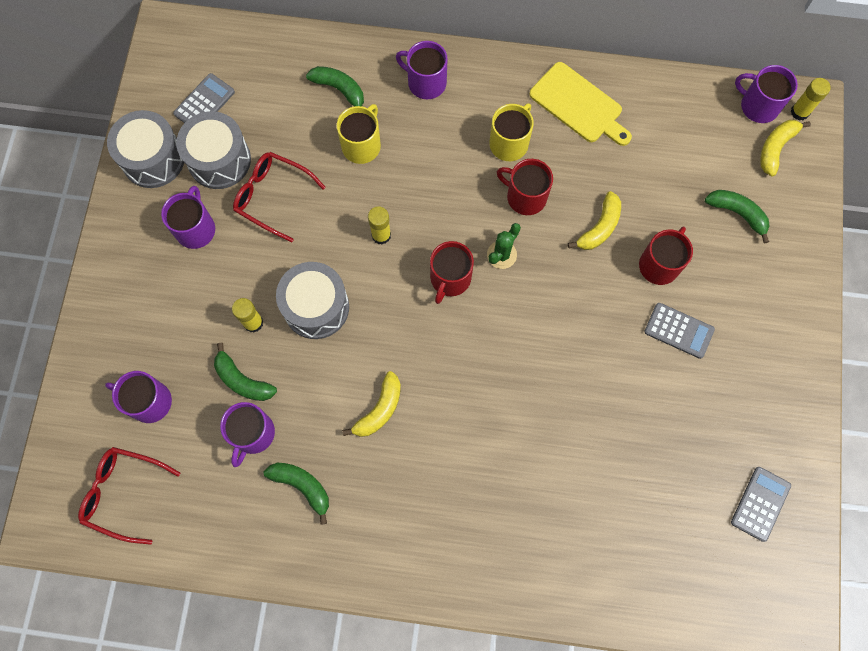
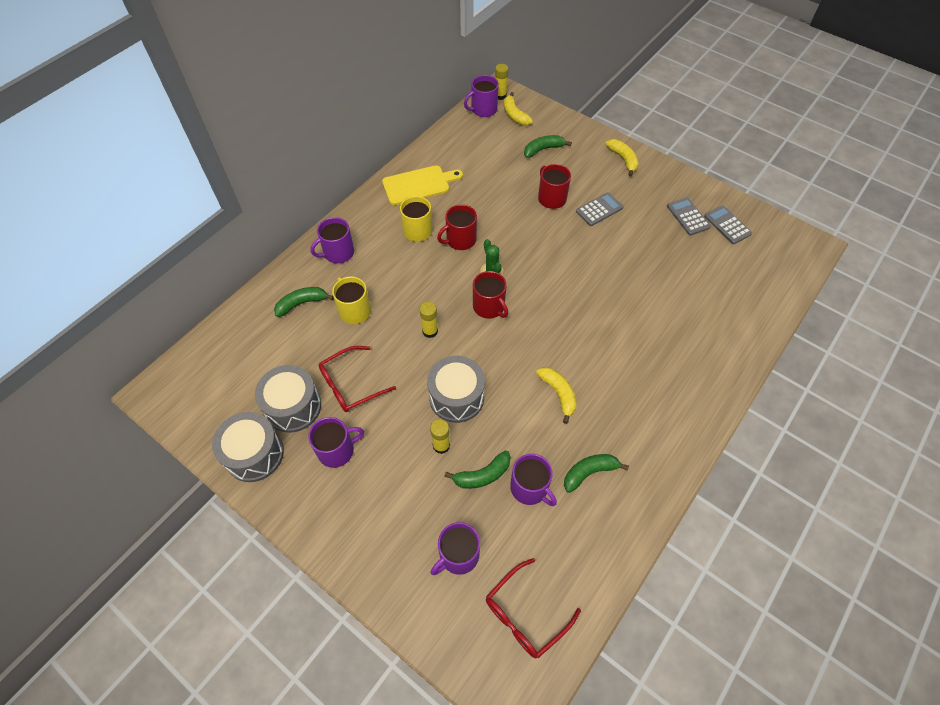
camera: 60 degrees left, 15 degrees down
purple mug [161,186,215,249] -> purple mug turned 120 degrees clockwise [308,417,364,468]
grey calculator [173,73,235,123] -> grey calculator moved to [667,197,711,235]
yellow banana [568,191,621,250] -> yellow banana moved to [606,139,639,176]

